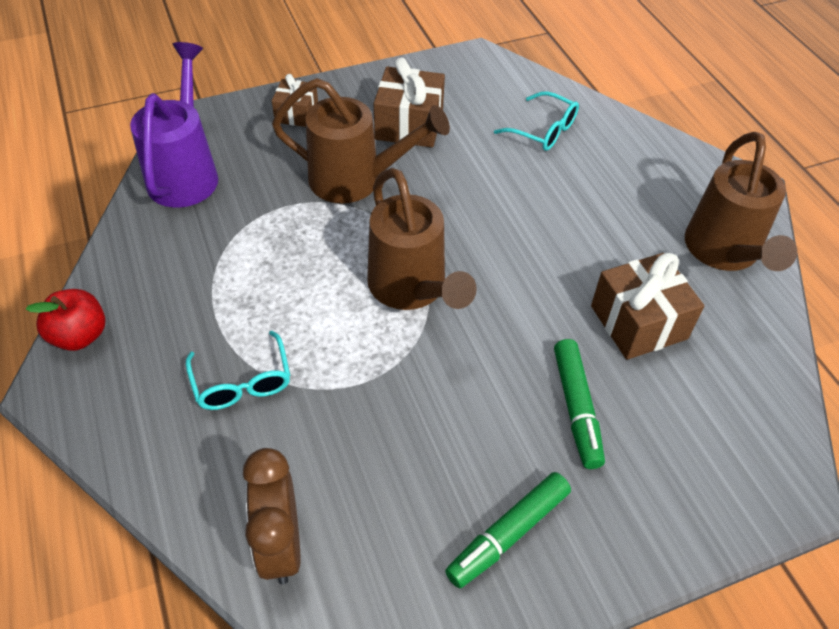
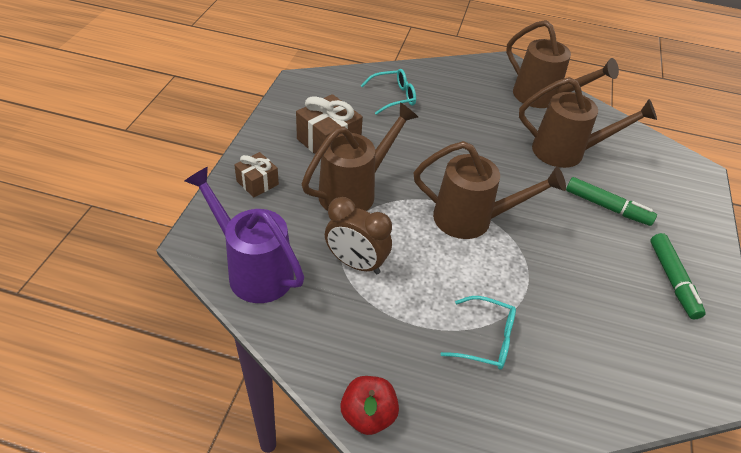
camera: 55 degrees left, 5 degrees down
brown clock [243,448,301,585] -> brown clock moved to [325,197,392,274]
brown gift [591,253,704,360] -> brown watering can [519,77,657,168]

